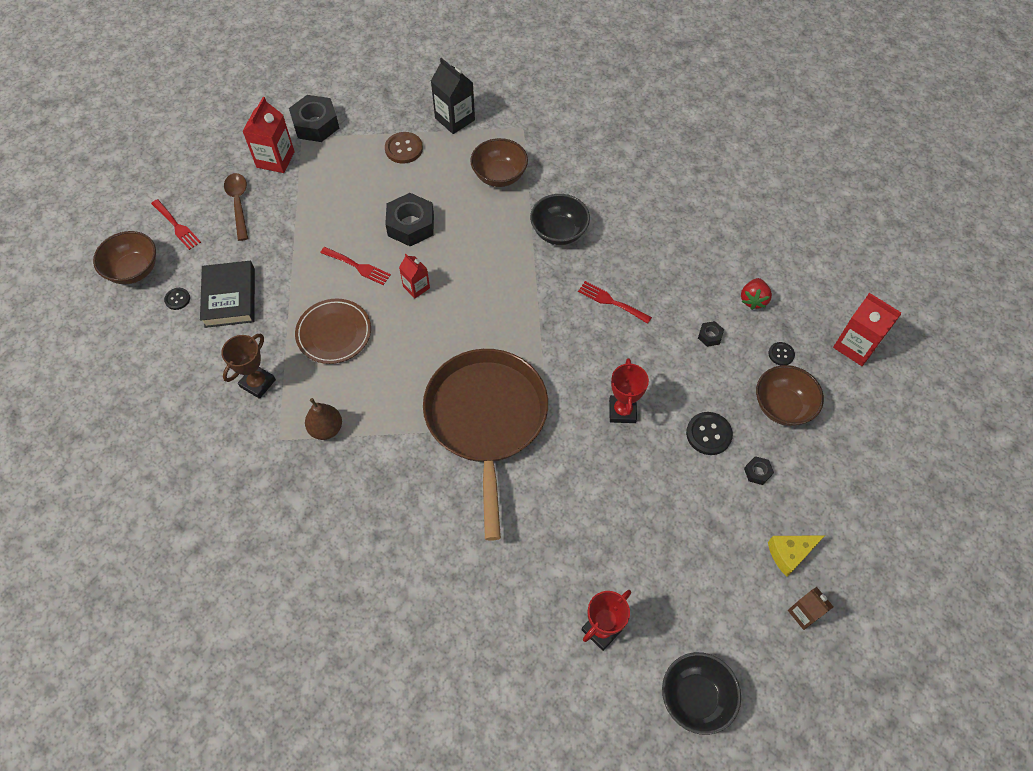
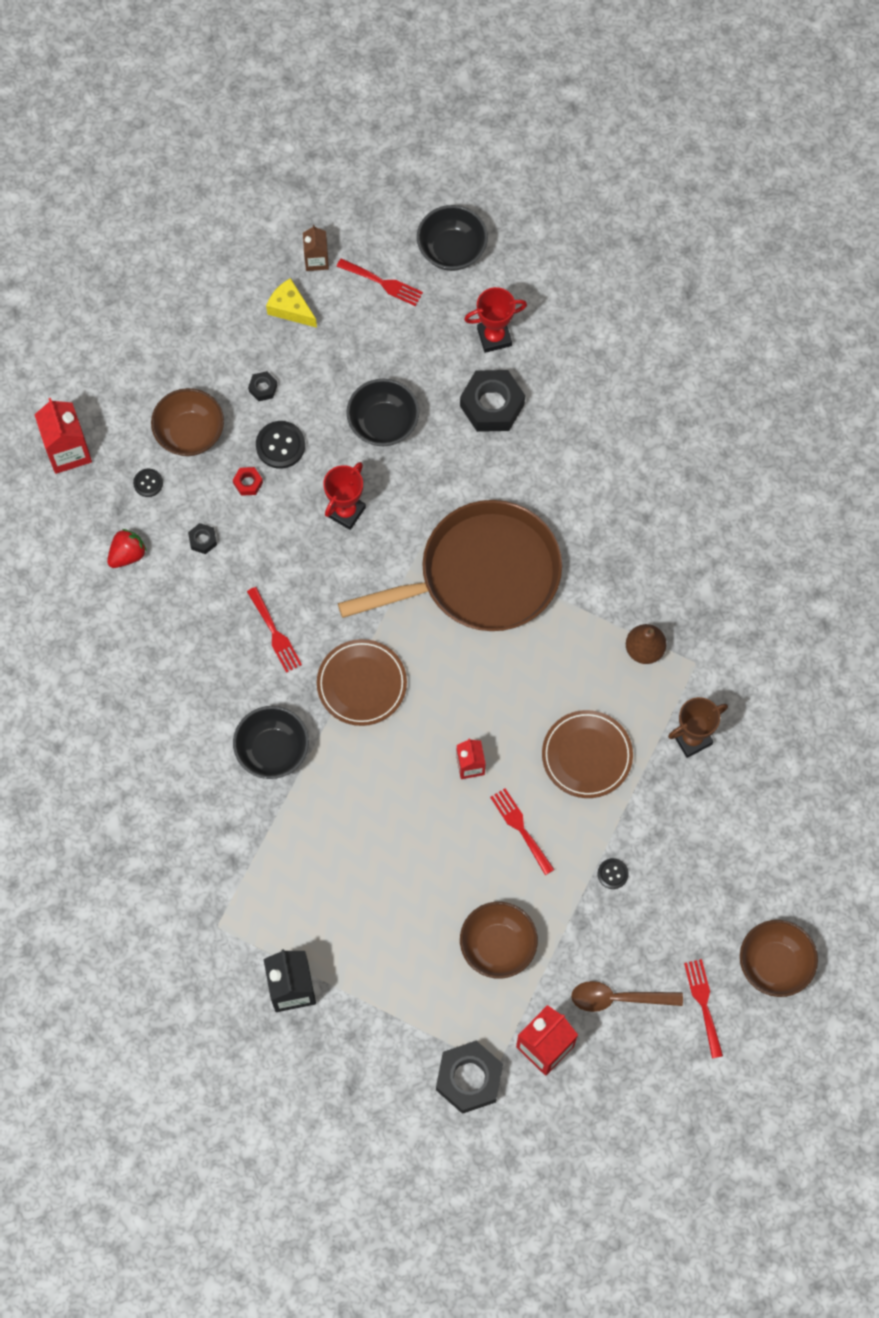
camera: 150 degrees left, 10 degrees up
black button [164,288,190,310] -> black button moved to [598,858,629,889]
black book [200,261,255,328] -> none
brown spoon [224,173,248,241] -> brown spoon turned 75 degrees clockwise [571,981,683,1012]
brown button [385,132,423,164] -> none
black nut [385,193,434,246] -> black nut moved to [460,370,525,432]
brown pan [423,349,548,541] -> brown pan turned 135 degrees counterclockwise [338,500,562,631]
brown bowl [470,138,528,187] -> brown bowl moved to [460,902,538,979]
yellow cheese [768,536,824,577] -> yellow cheese turned 150 degrees counterclockwise [266,278,317,328]
none -> red nut [233,467,263,496]
none -> brown plate [317,639,407,726]
none -> red fork [337,258,423,306]
none -> black bowl [346,379,419,446]

